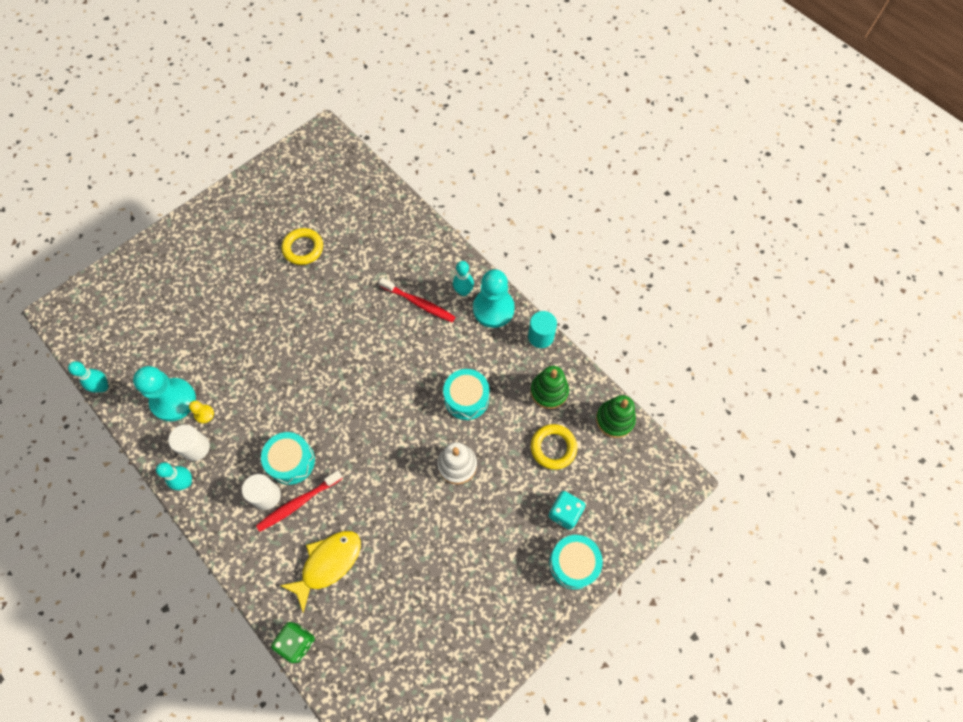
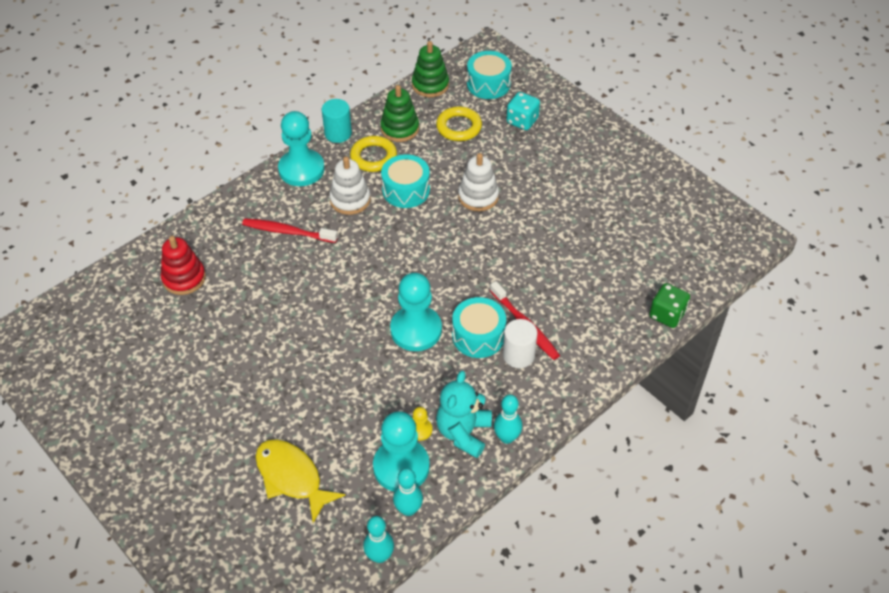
camera: 90 degrees left, 15 degrees down
white cylinder [169,425,210,461] -> turquoise teddy bear [436,371,492,458]
yellow fish [280,531,361,613] -> yellow fish moved to [255,439,345,523]
yellow ring [282,228,323,265] -> yellow ring moved to [350,136,397,172]
red toothbrush [379,278,455,322] -> red toothbrush turned 105 degrees counterclockwise [242,218,338,243]
turquoise bowling pin [453,261,474,296] -> turquoise bowling pin moved to [393,468,423,516]
turquoise drum [549,535,603,589] -> turquoise drum moved to [467,51,512,99]
none -> red stacking toy [161,236,206,295]
none -> white stacking toy [329,157,371,215]
none -> turquoise pawn [390,273,442,351]

